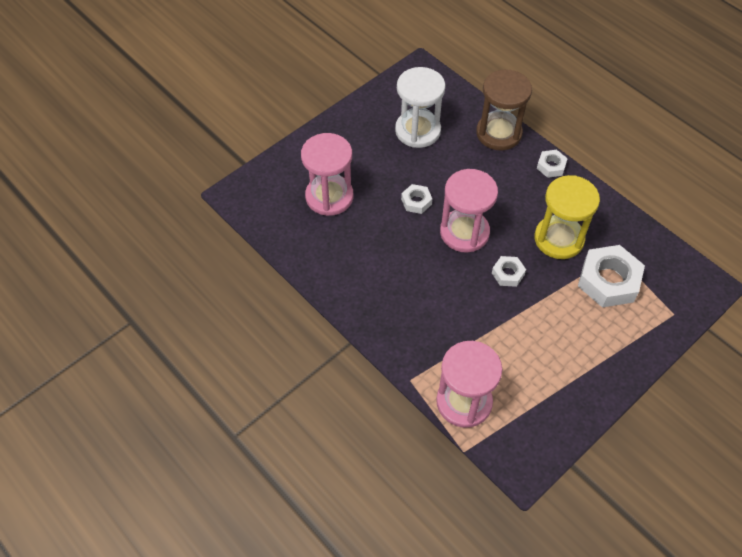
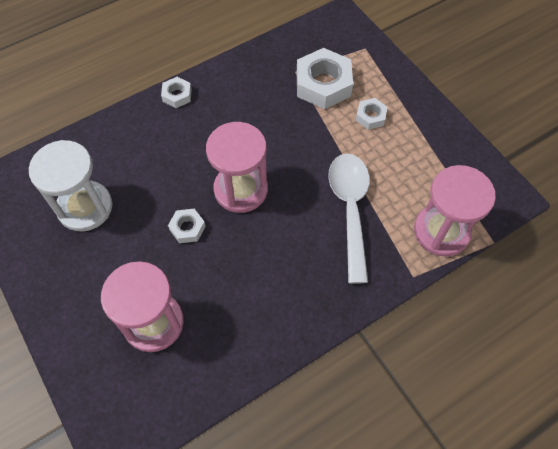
camera: 80 degrees left, 5 degrees up
brown hourglass [476,70,532,150] -> none
white nut [492,256,526,287] -> white nut moved to [356,98,388,130]
yellow hourglass [534,175,600,259] -> none
none -> white spoon [328,153,370,284]

